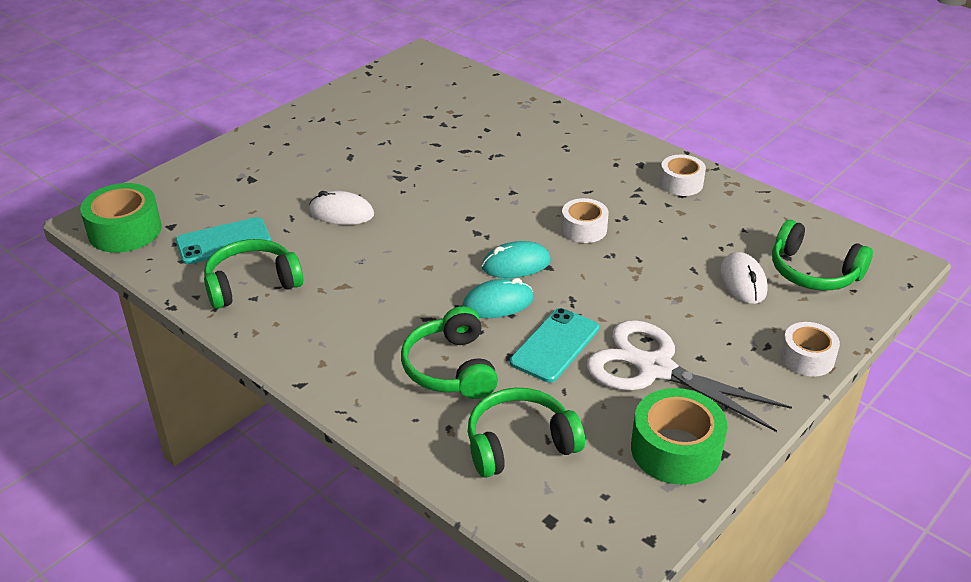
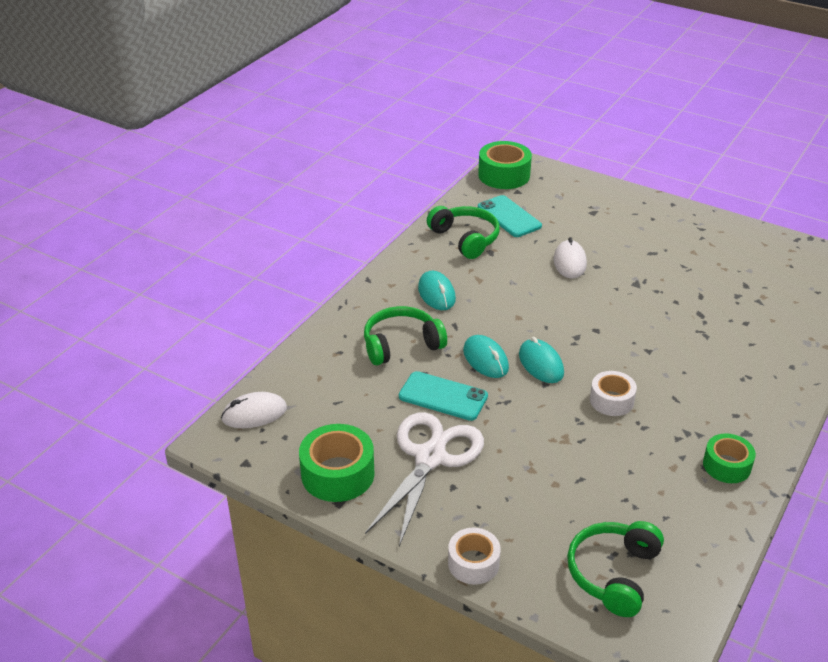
camera: 80 degrees right, 0 degrees up
green headphones [468,388,585,478] -> none
white tape [659,155,706,196] -> green tape [703,433,756,483]
white mouse [720,252,768,304] -> white mouse moved to [221,392,287,428]
none -> turquoise mouse [418,271,456,310]

